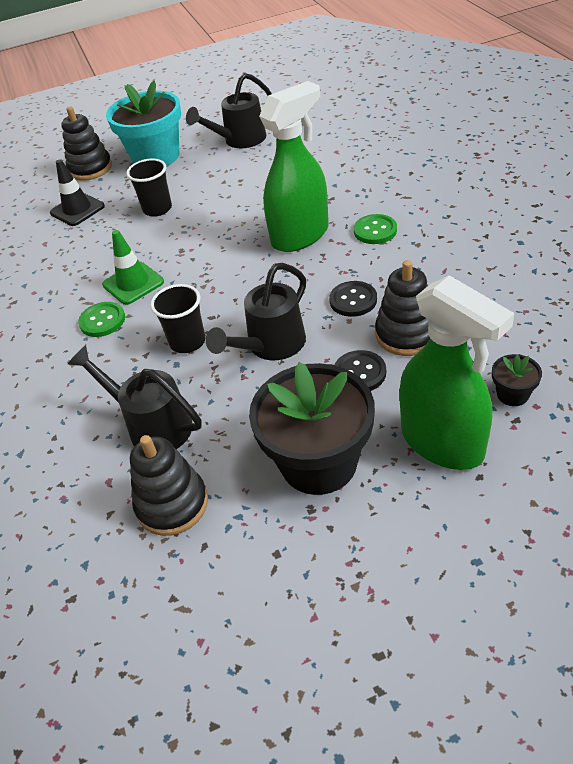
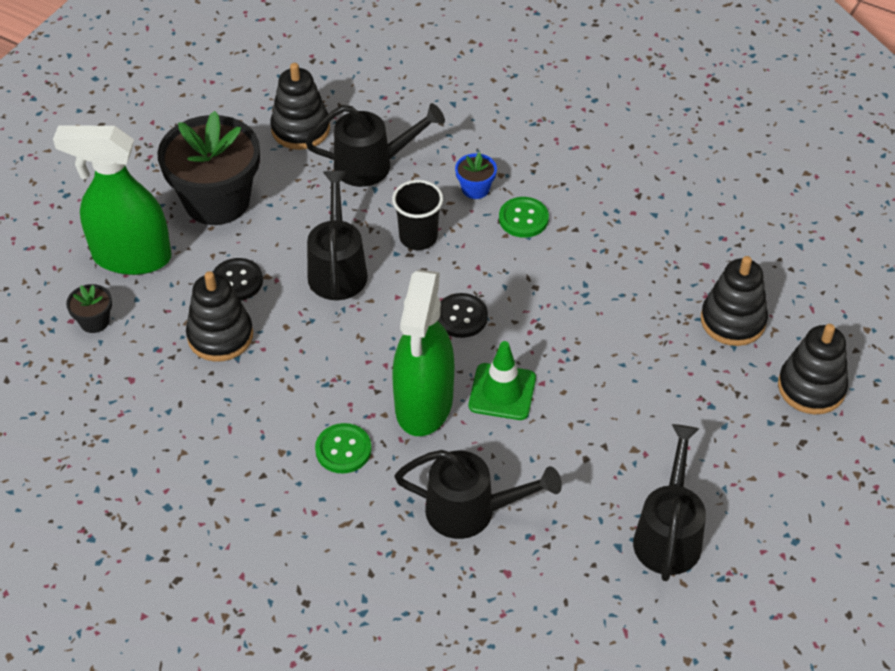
camera: 135 degrees right, 5 degrees up
black traffic cone [50,159,105,226] -> black stacking toy [701,256,768,346]
green traffic cone [102,230,164,305] -> green traffic cone moved to [469,341,536,420]
turquoise flower pot [106,81,181,166] -> none
black cup [126,158,172,217] -> none
black button [329,281,377,317] -> black button moved to [438,293,488,338]
none -> black watering can [394,450,562,539]
none -> blue flower pot [455,152,497,199]

